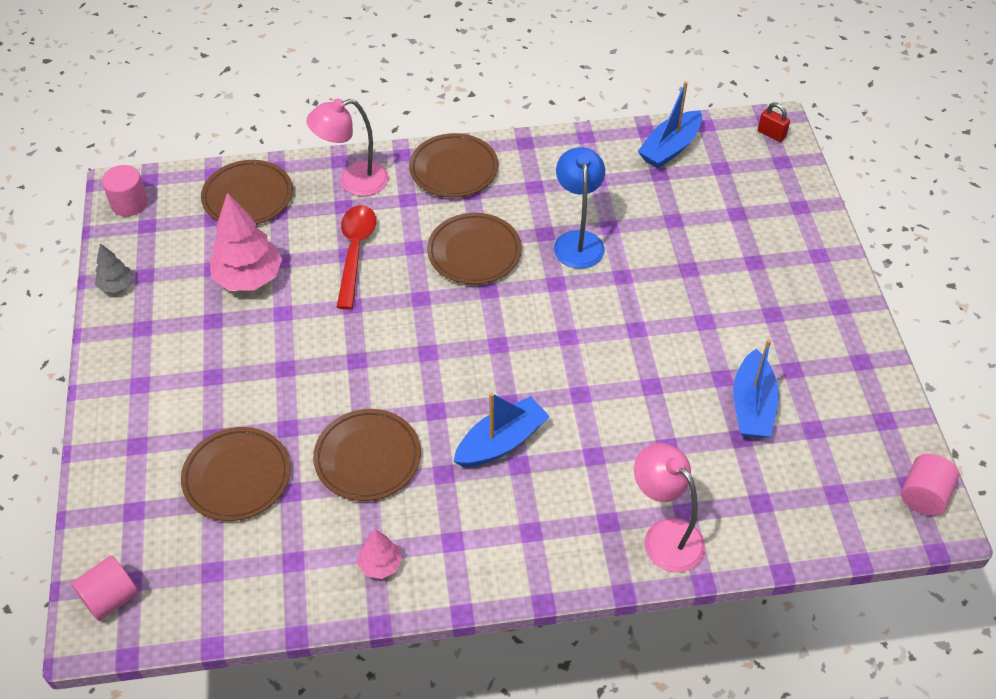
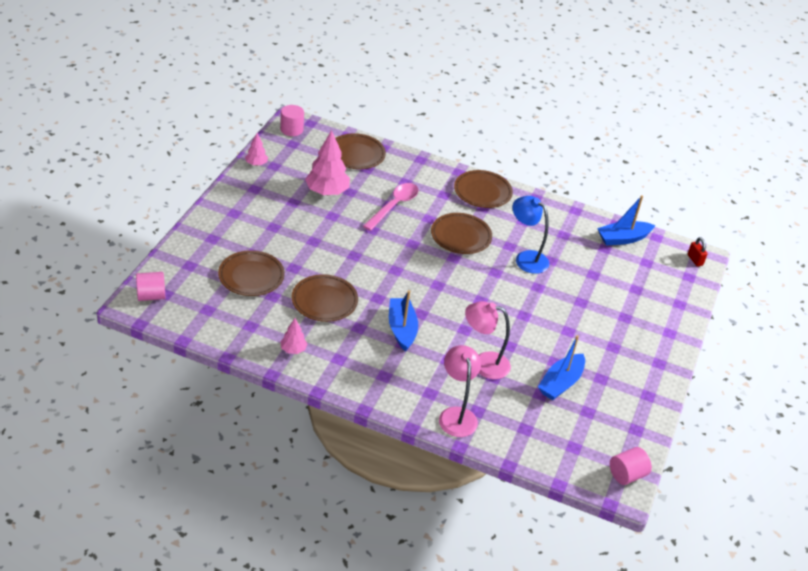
camera: 25 degrees right, 10 degrees down
grey tree [95,243,133,292] -> pink tree [245,133,268,166]
pink lamp [306,99,389,196] -> pink lamp moved to [465,301,511,379]
red spoon [337,205,376,310] -> pink spoon [363,183,419,231]
blue boat [453,392,550,467] -> blue boat turned 90 degrees counterclockwise [389,290,418,352]
blue lamp [554,147,605,269] -> blue lamp turned 75 degrees counterclockwise [512,196,549,274]

